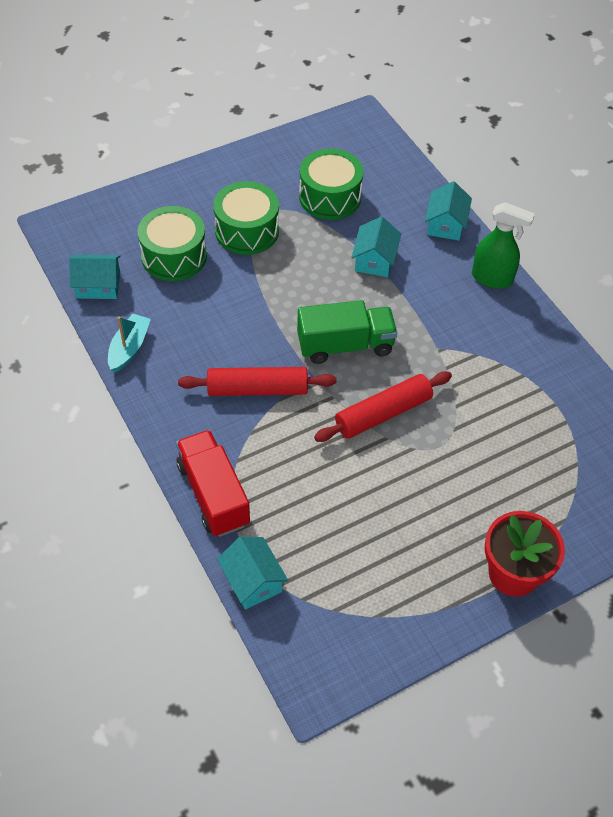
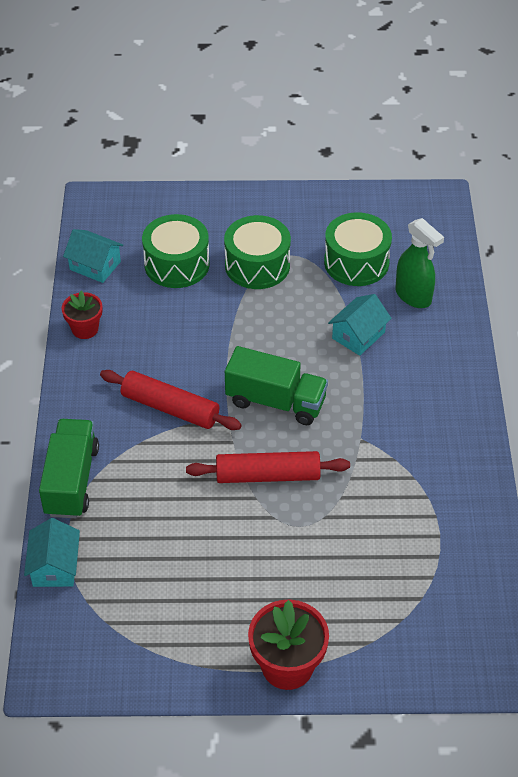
camera: 30 degrees right, 5 degrees down
turquoise boat [108,314,151,373] -> red flower pot [62,291,102,339]
red truck [176,430,250,537] -> green truck [39,419,99,518]
turquoise house [425,181,472,241] -> none
green spray bottle [472,202,535,289] -> green spray bottle moved to [395,218,444,308]

